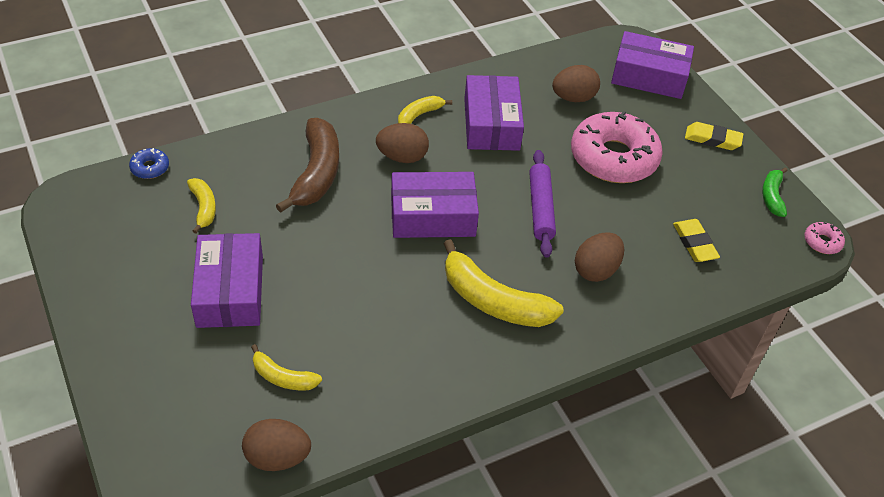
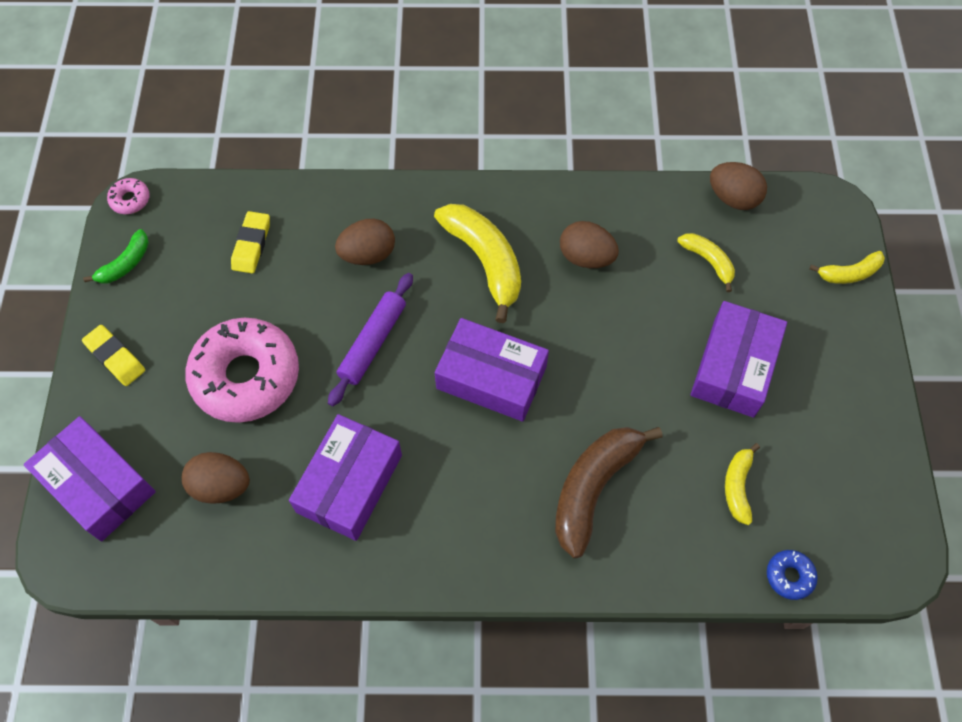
camera: 150 degrees left, 15 degrees up
brown egg [376,123,429,163] -> brown egg moved to [560,221,619,268]
yellow banana [398,96,452,124] -> yellow banana moved to [809,251,885,284]

